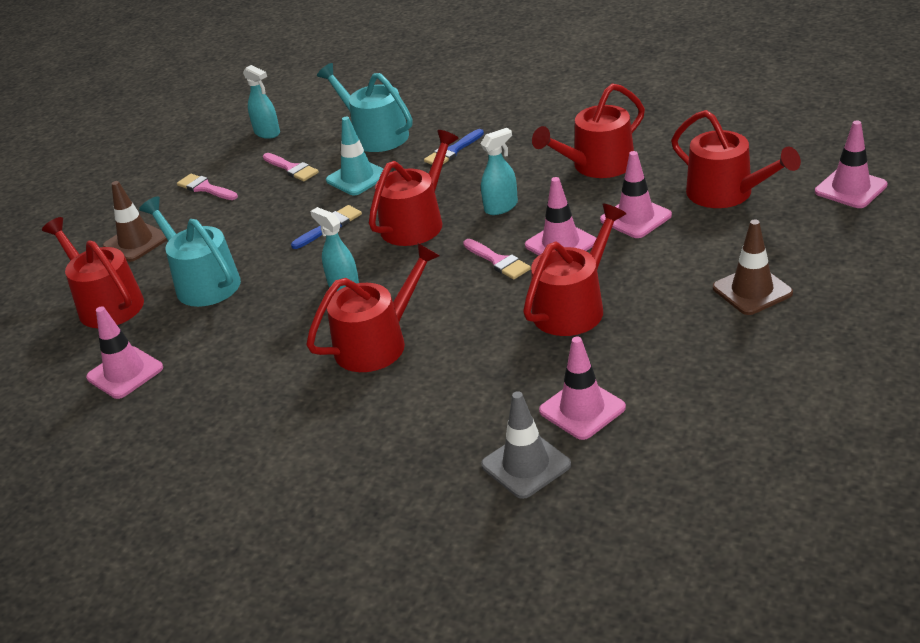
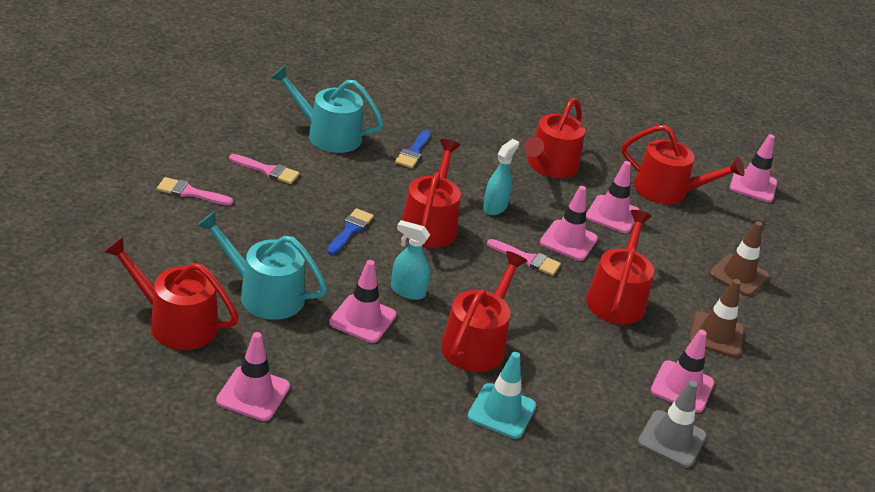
camera: 35 degrees left, 0 degrees up
brown traffic cone [103,181,167,262] -> brown traffic cone moved to [689,279,744,358]
turquoise spray bottle [243,65,280,139] -> none
turquoise traffic cone [326,117,383,195] -> turquoise traffic cone moved to [467,352,536,439]
none -> pink traffic cone [329,260,396,343]

